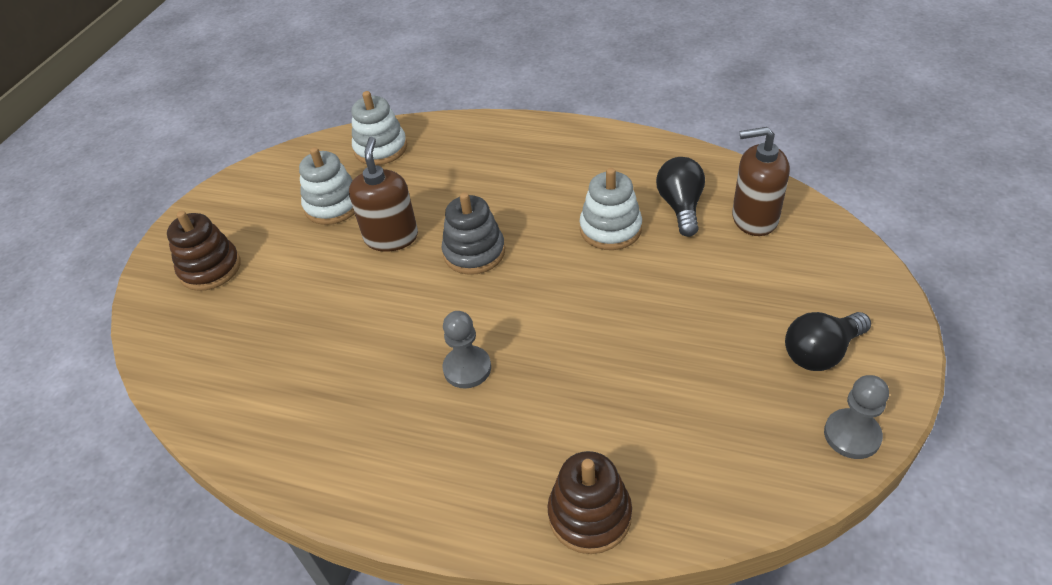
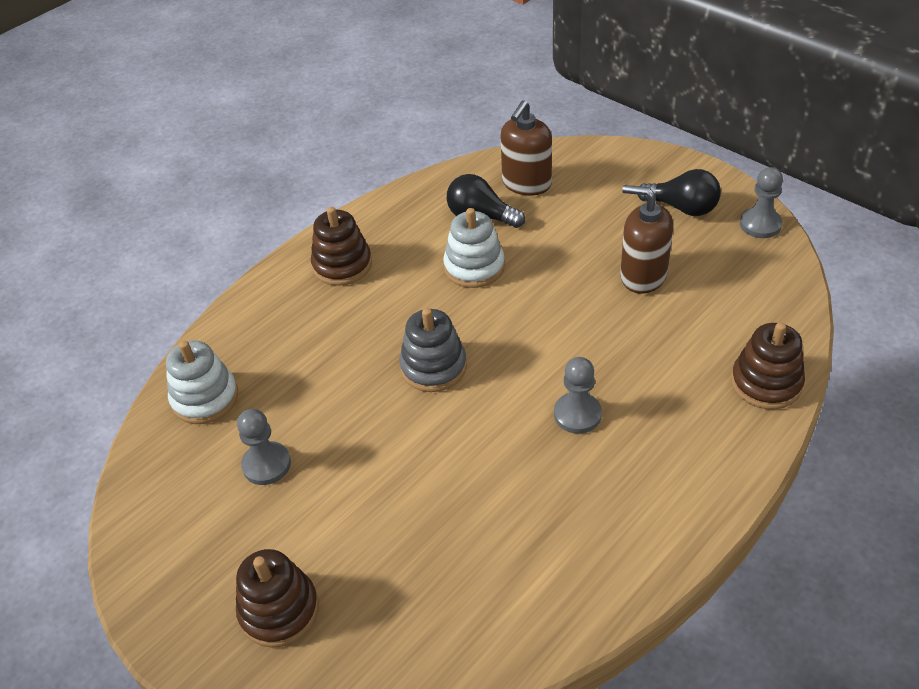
camera: 65 degrees left, 0 degrees up
white stacking toy [299,147,355,225] -> grey pawn [237,409,291,485]
brown soap dispenser [349,137,418,252] -> brown soap dispenser moved to [620,185,673,294]
black light bulb [785,312,871,371] -> black light bulb turned 60 degrees counterclockwise [637,169,721,216]
none -> brown stacking toy [311,207,372,286]

